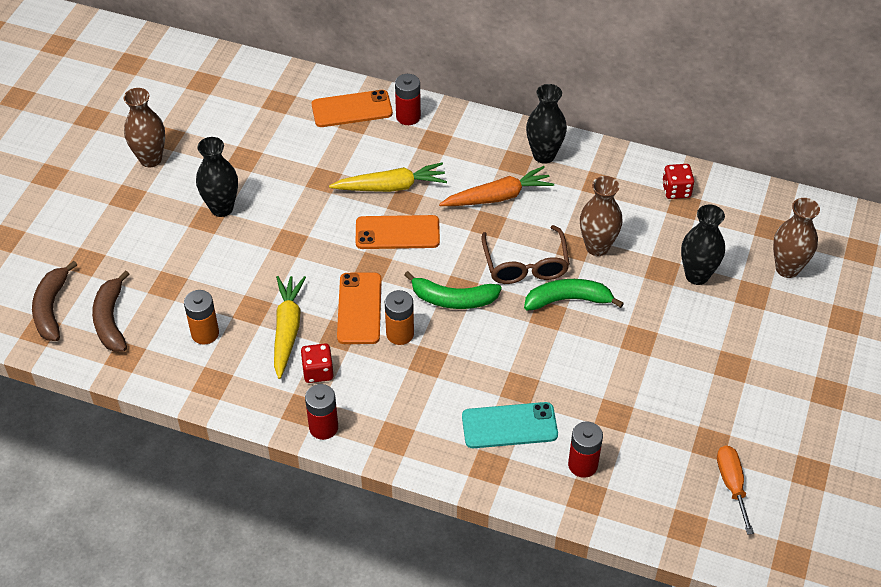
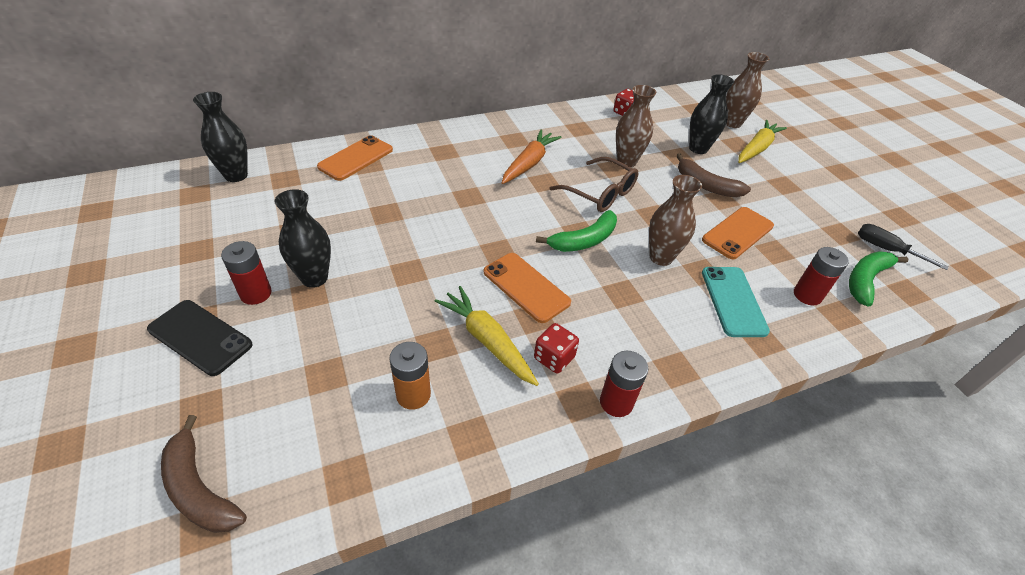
camera: 45 degrees left, 5 degrees down
brown banana [92,270,129,352] -> brown banana moved to [676,153,751,197]
brown vase [123,88,165,167] -> brown vase moved to [649,175,702,266]
yellow carrot [329,163,447,192] -> yellow carrot moved to [738,120,787,163]
orange phone [356,215,440,249] -> orange phone moved to [702,207,774,259]
orange battery [385,290,414,345] -> none
red battery [395,74,421,125] -> red battery moved to [221,241,272,305]
turquoise phone [462,402,558,448] -> turquoise phone turned 45 degrees counterclockwise [702,267,770,337]
green banana [524,279,624,311] -> green banana moved to [849,251,908,306]
black vase [526,84,567,164] -> black vase moved to [193,92,248,182]
orange screwdriver [717,446,754,535] -> black screwdriver [858,224,948,270]
none -> black phone [147,300,252,376]

